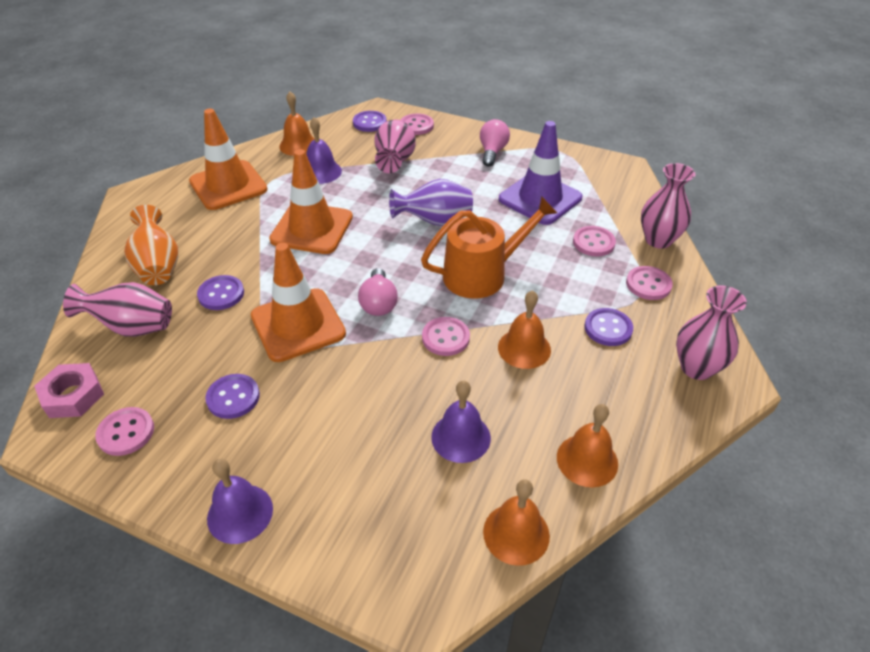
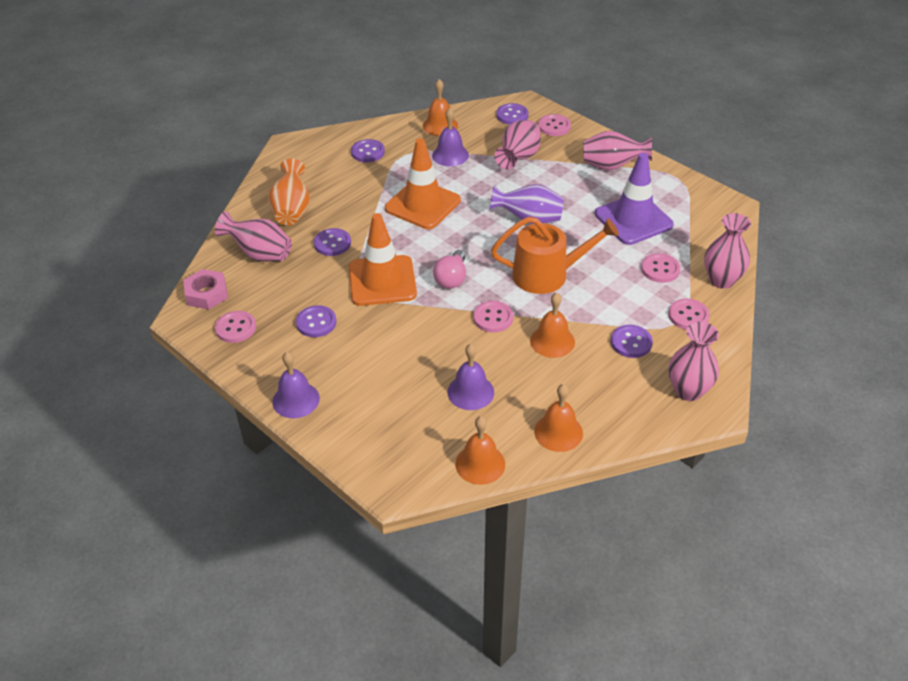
camera: 20 degrees right, 0 degrees up
orange traffic cone [189,109,268,210] -> purple button [351,139,385,162]
pink light bulb [480,119,510,167] -> pink vase [583,131,652,170]

